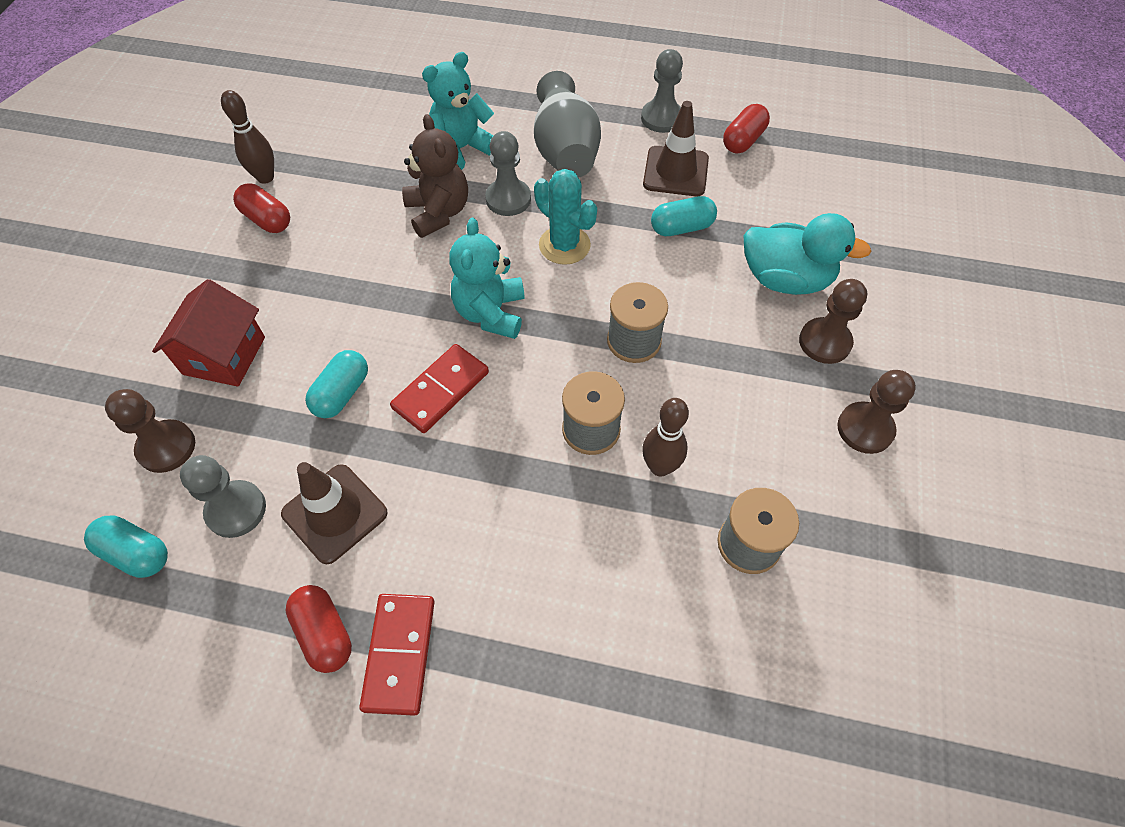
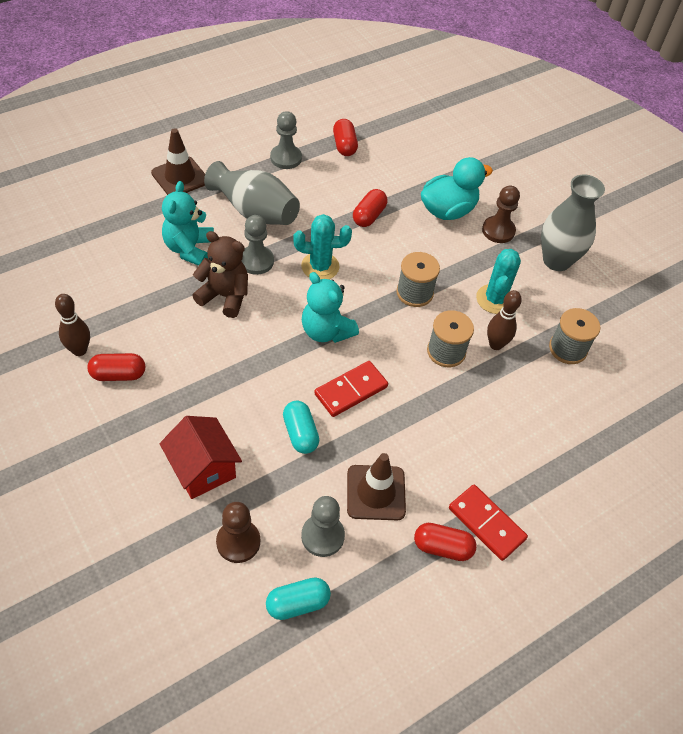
camera: 50 degrees left, 5 degrees down
red domino [390,344,489,433] -> red domino turned 60 degrees clockwise [314,361,388,417]
brown traffic cone [643,101,709,196] -> brown traffic cone moved to [151,128,205,195]
turquoise capsule [651,196,717,236] -> red capsule [353,189,387,227]
brown pawn [837,370,916,454] -> grey vase [541,175,605,271]
none -> turquoise cactus [476,249,521,314]

